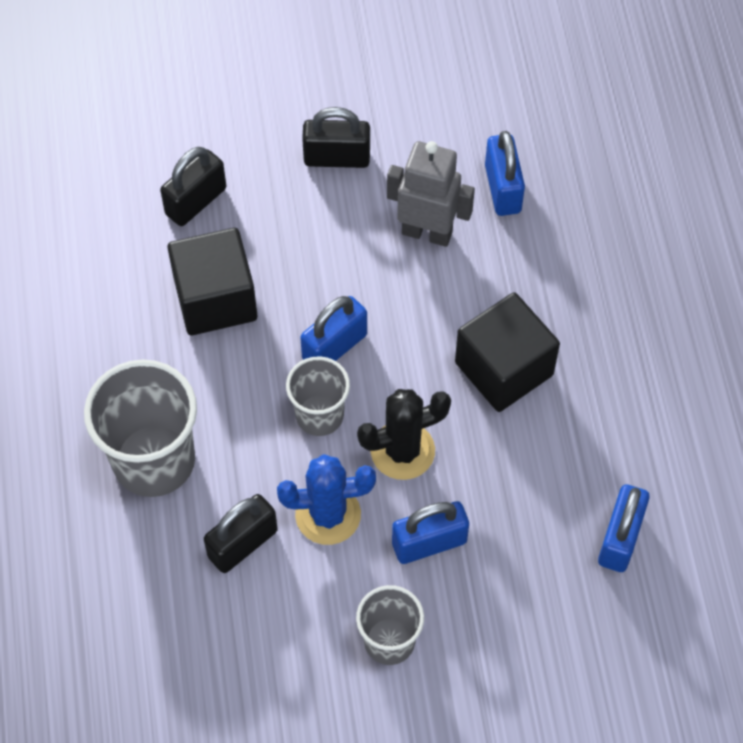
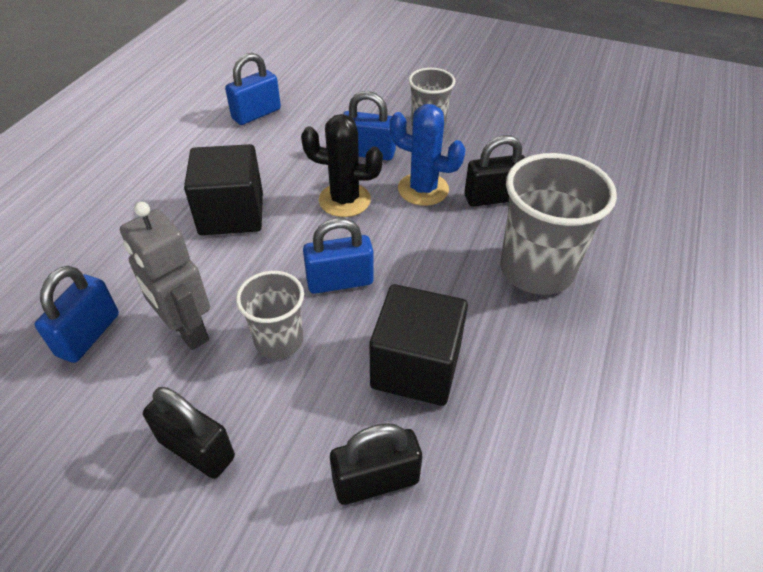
camera: 150 degrees left, 15 degrees down
grey cup [286,356,350,436] -> grey cup moved to [236,271,304,359]

